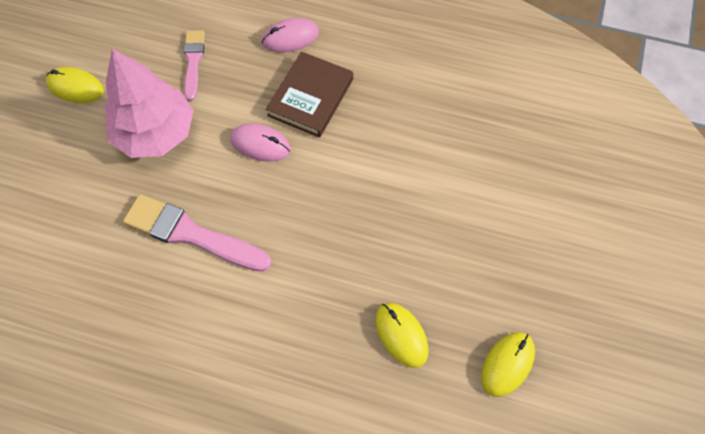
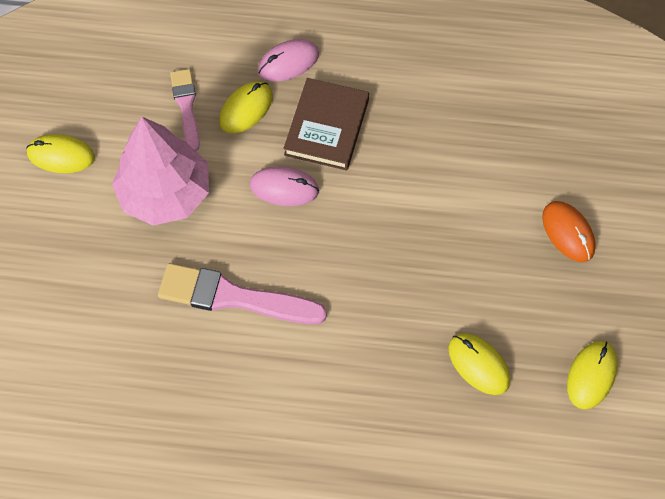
camera: 10 degrees left, 0 degrees up
none -> yellow mouse [219,81,273,134]
none -> orange mouse [542,201,595,262]

